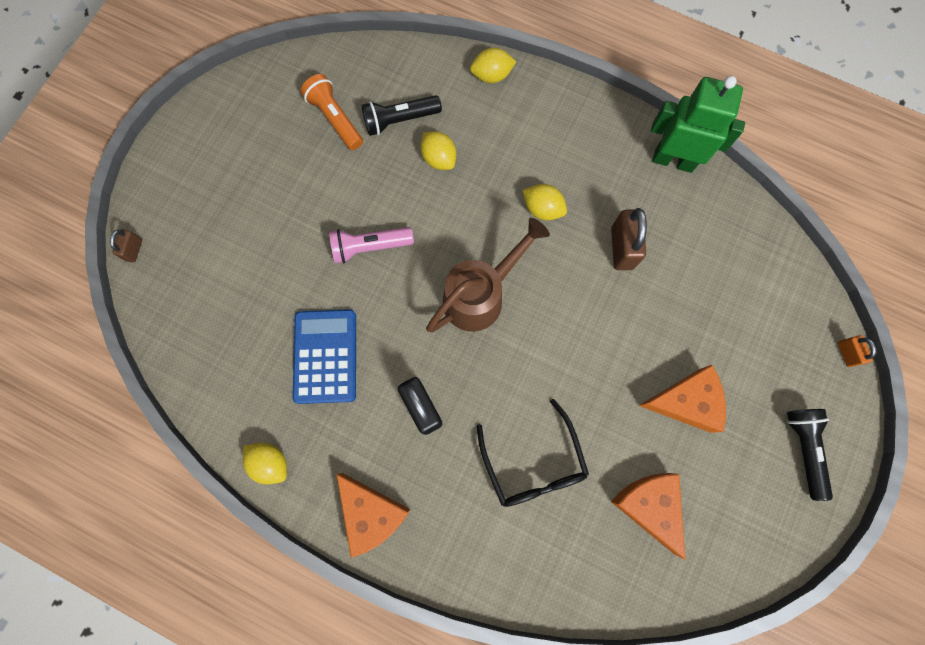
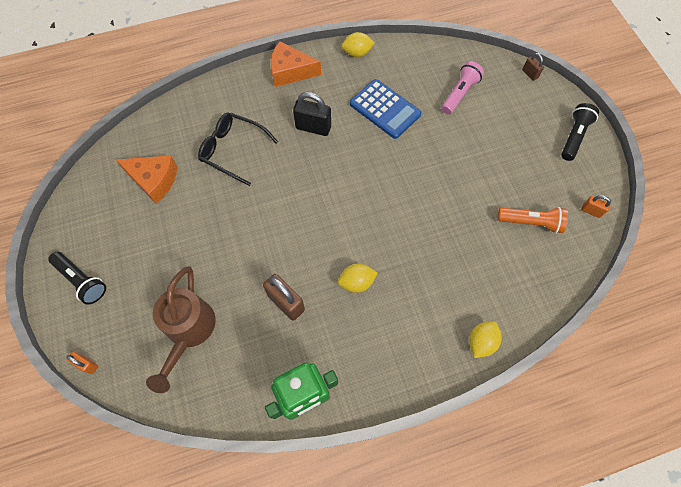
camera: 135 degrees right, 10 degrees down
pink flashlight [329,227,414,263] -> pink flashlight moved to [441,61,484,115]
black flashlight [362,95,442,136] -> black flashlight moved to [561,103,599,161]
yellow lemon [420,131,456,170] -> none
brown watering can [426,218,550,332] -> brown watering can moved to [146,266,216,393]
orange cheese [639,365,726,433] -> none
none -> orange padlock [581,195,611,218]

